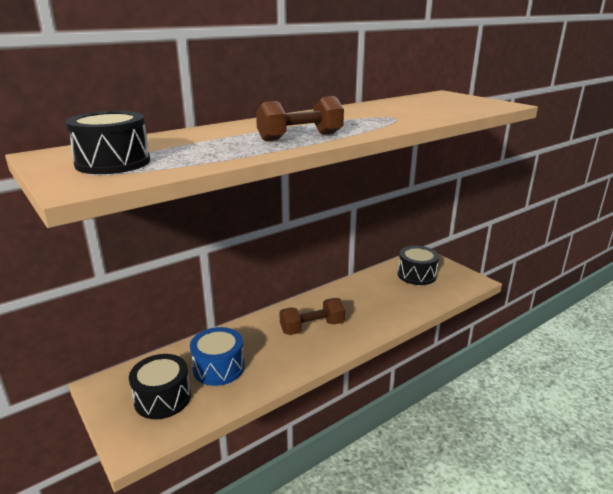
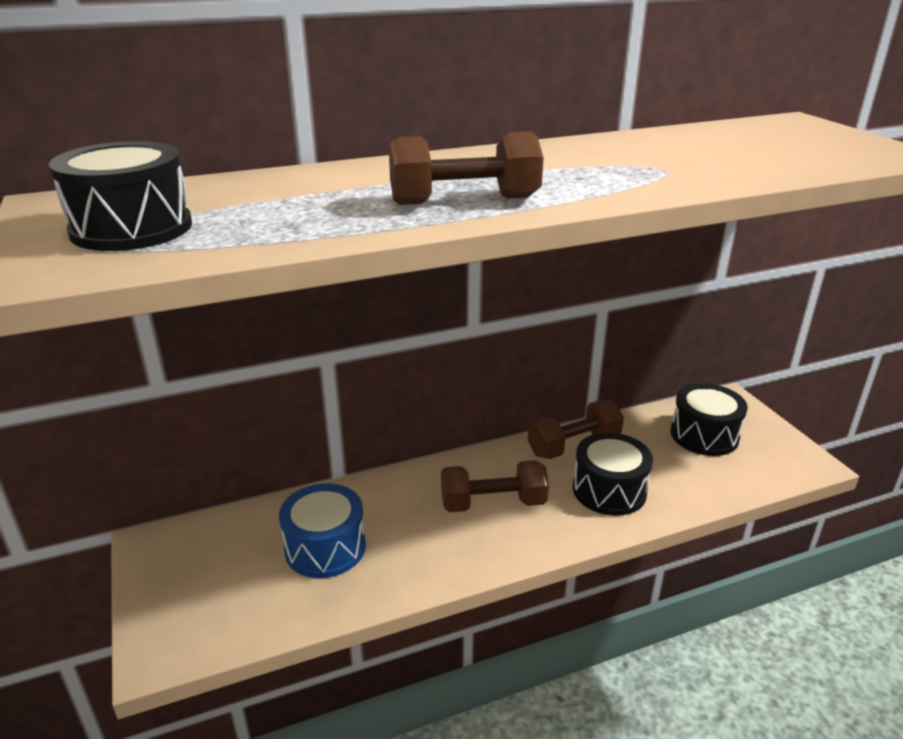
camera: 15 degrees right, 5 degrees up
black drum [129,354,191,419] -> black drum moved to [573,432,653,516]
none -> brown dumbbell [528,400,624,459]

